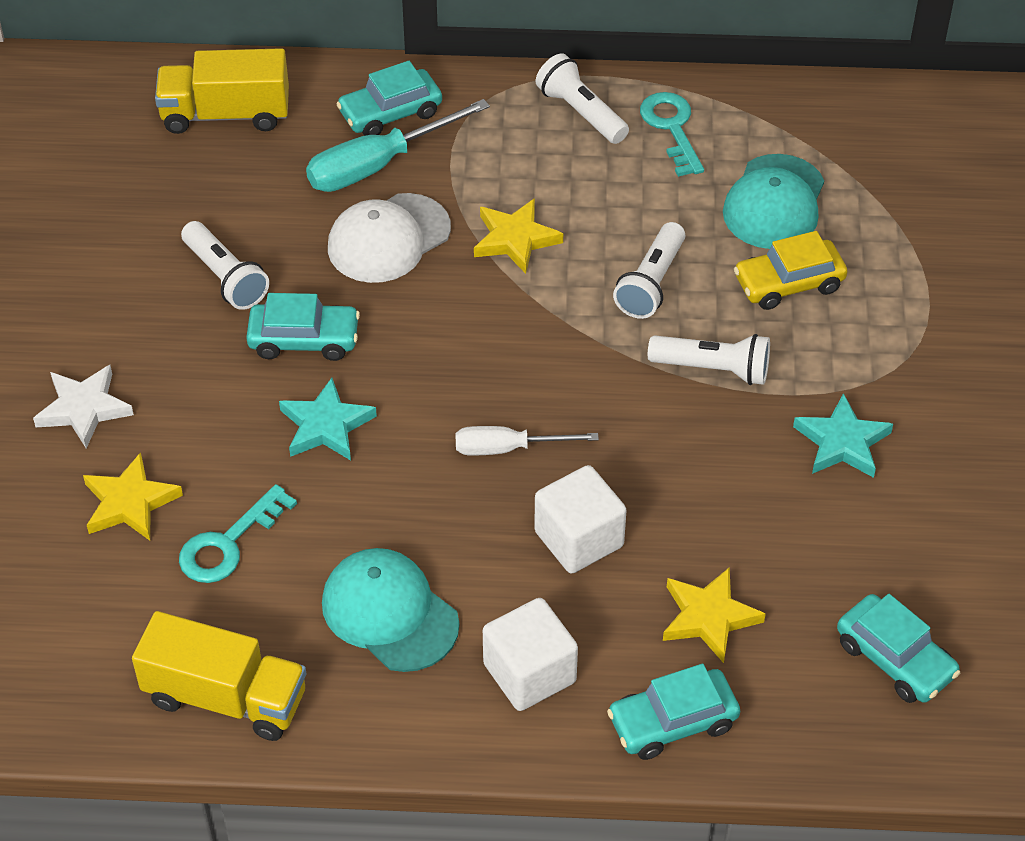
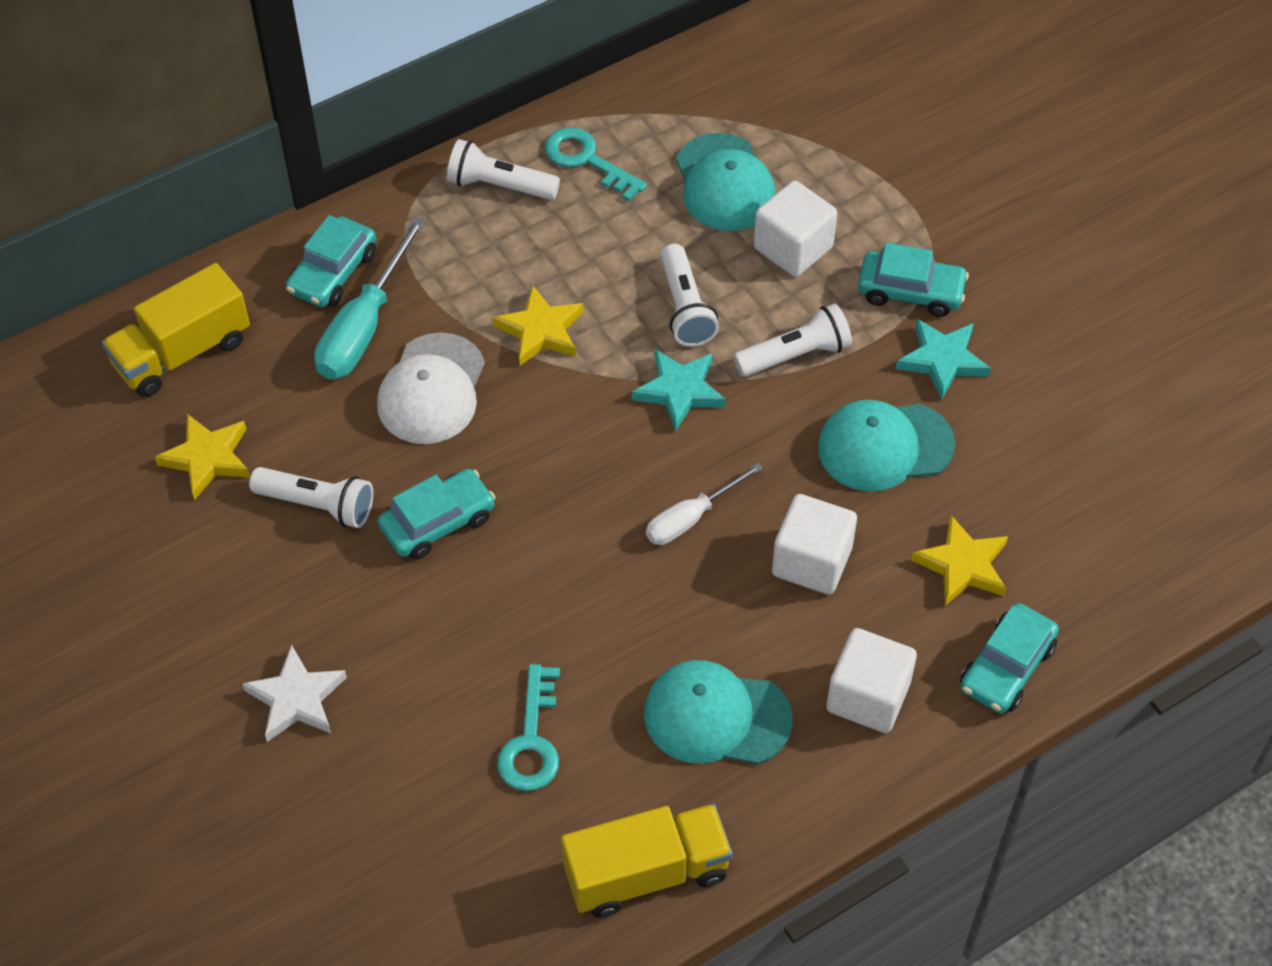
camera: 35 degrees left, 5 degrees up
yellow star [83,452,183,541] -> yellow star moved to [155,414,250,500]
turquoise star [279,378,377,461] -> turquoise star moved to [632,349,726,431]
yellow car [734,231,847,310] -> white cube [754,180,837,277]
turquoise car [837,594,960,703] -> turquoise car moved to [858,243,969,317]
none -> turquoise cap [818,400,955,491]

